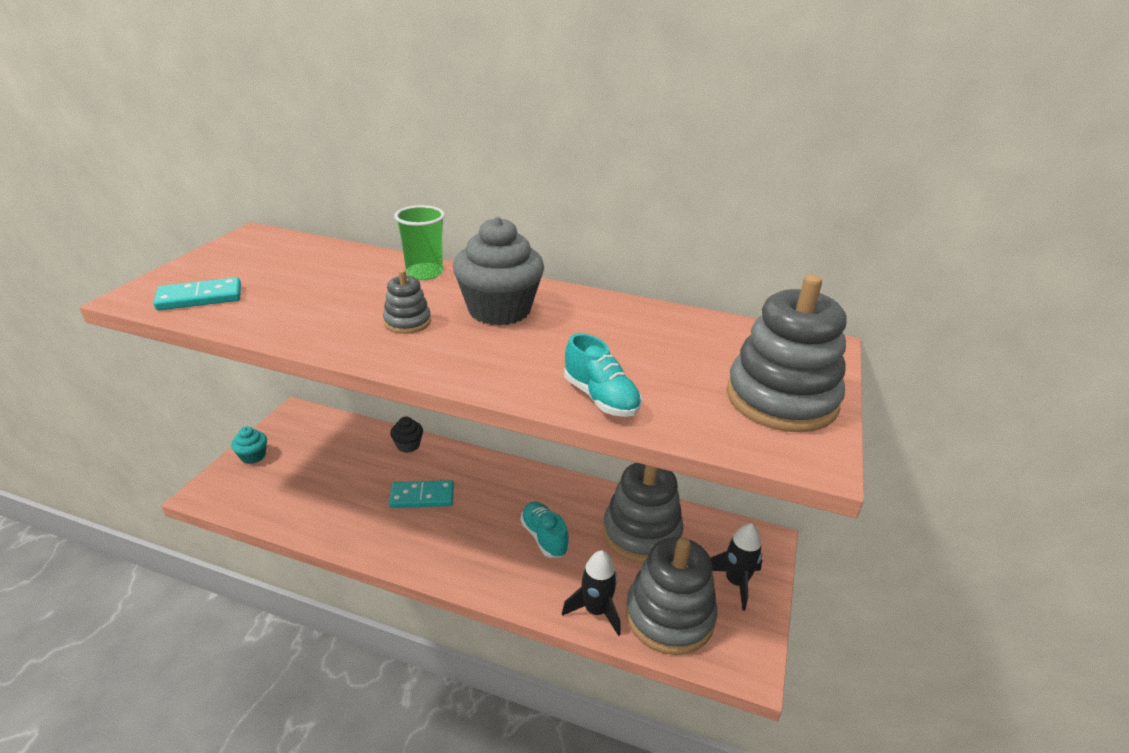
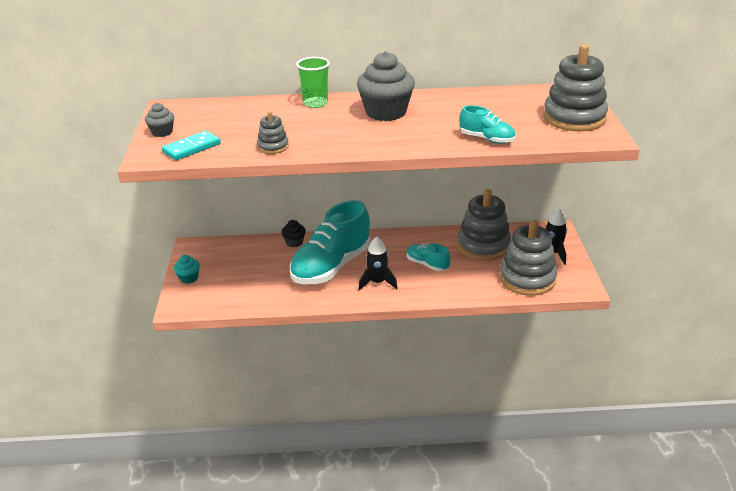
camera: 20 degrees left, 0 degrees up
grey stacking toy [383,270,431,334] -> grey stacking toy moved to [257,111,289,154]
turquoise domino [389,480,454,508] -> turquoise shoe [290,200,370,284]
black rocket [562,550,621,636] -> black rocket moved to [358,237,398,290]
none -> grey cupcake [145,103,174,137]

